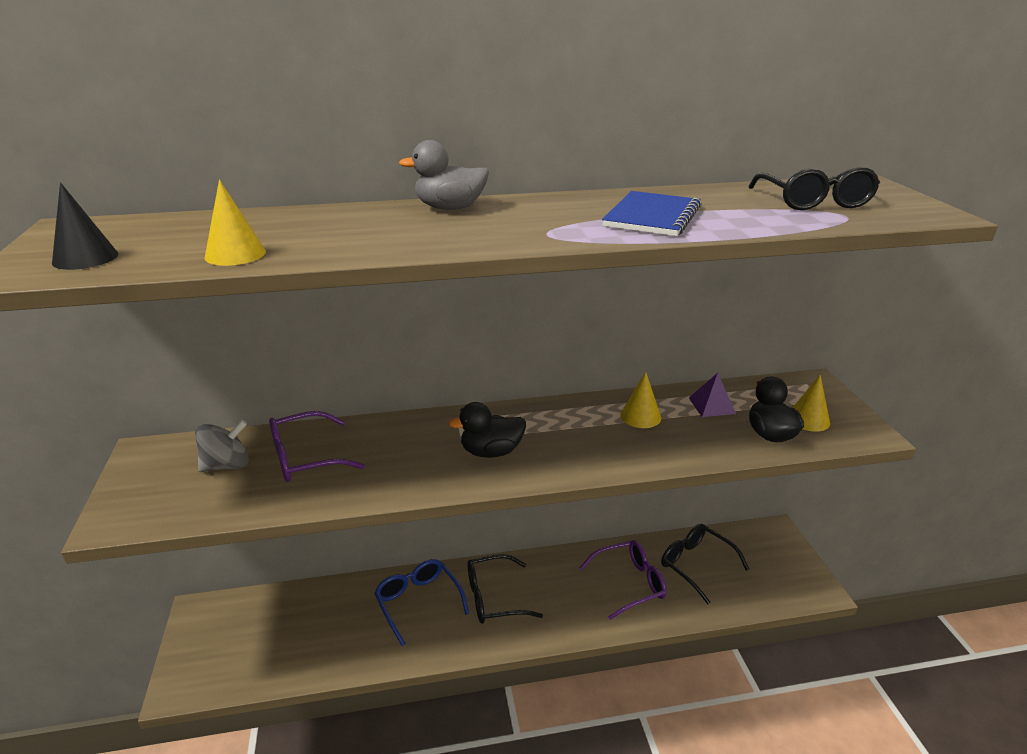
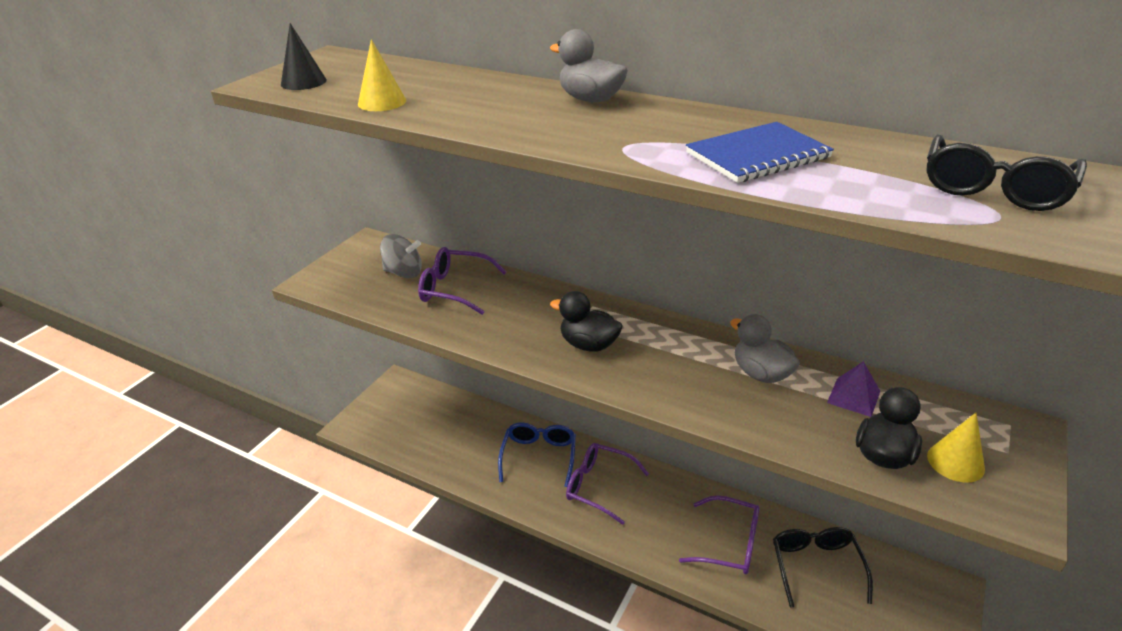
camera: 40 degrees right, 5 degrees up
black glasses [468,554,543,624] -> purple glasses [566,443,649,525]
yellow cone [620,372,661,428] -> grey duck [730,314,800,383]

